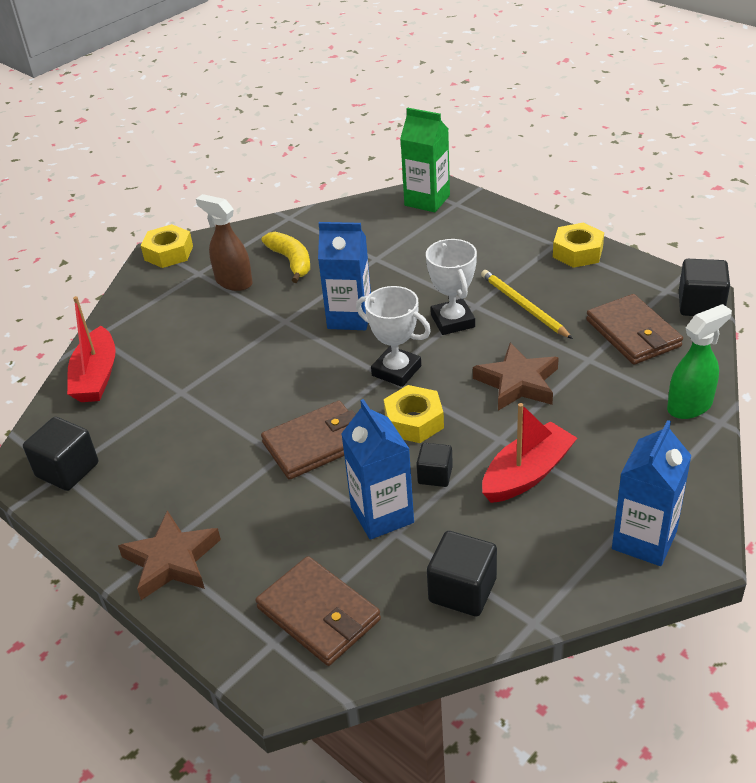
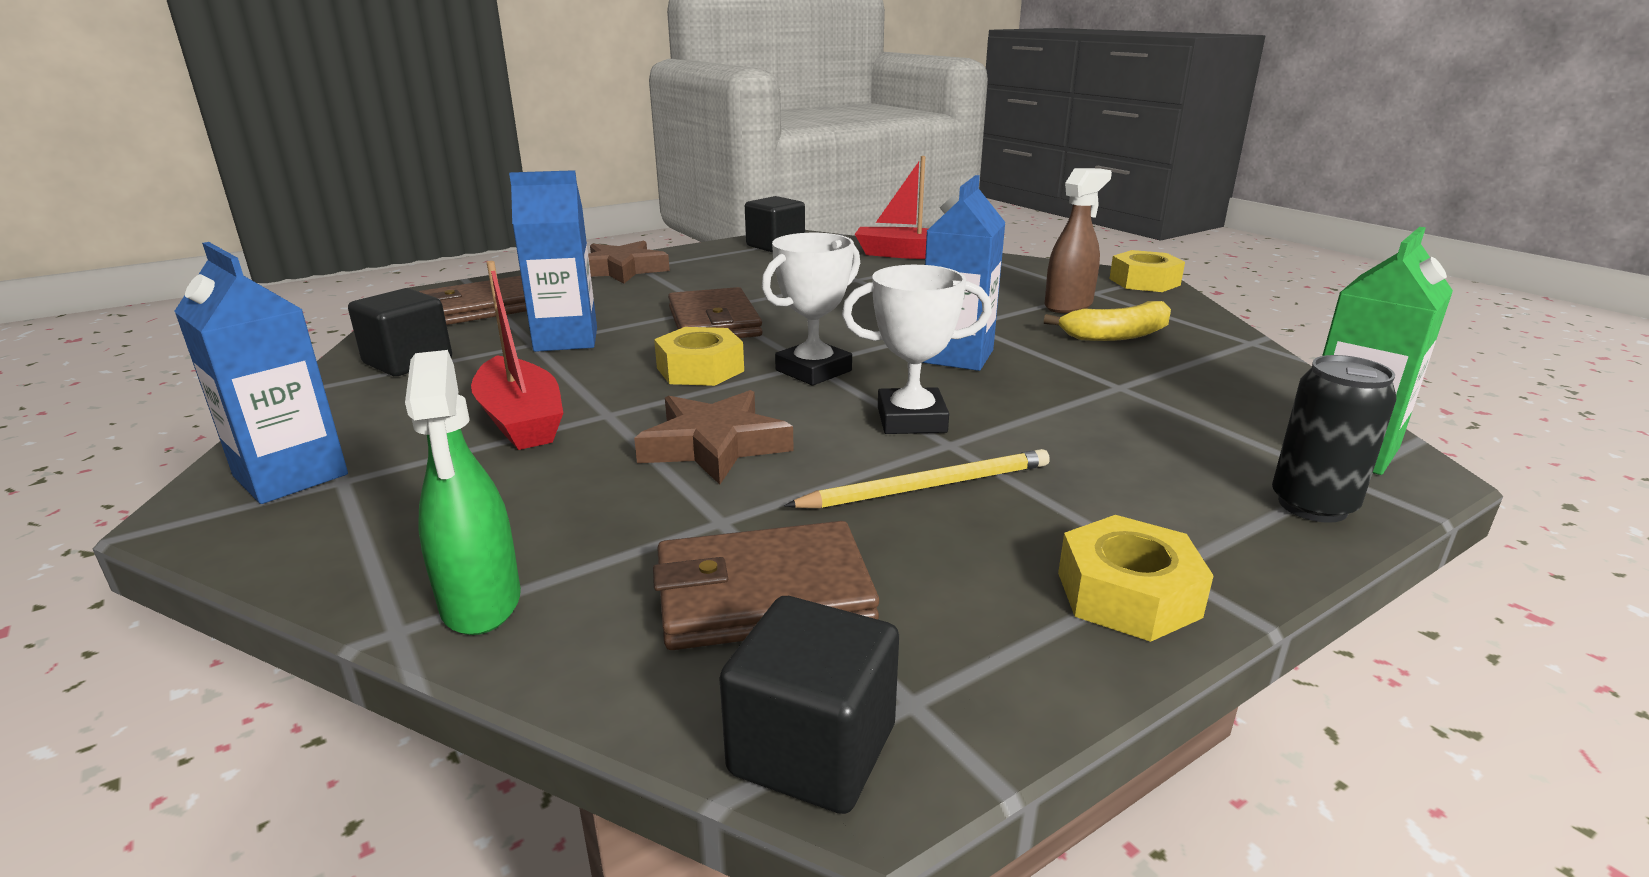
camera: 100 degrees right, 15 degrees down
black cube [416,443,453,487] -> none
none -> black can [1272,355,1397,523]

